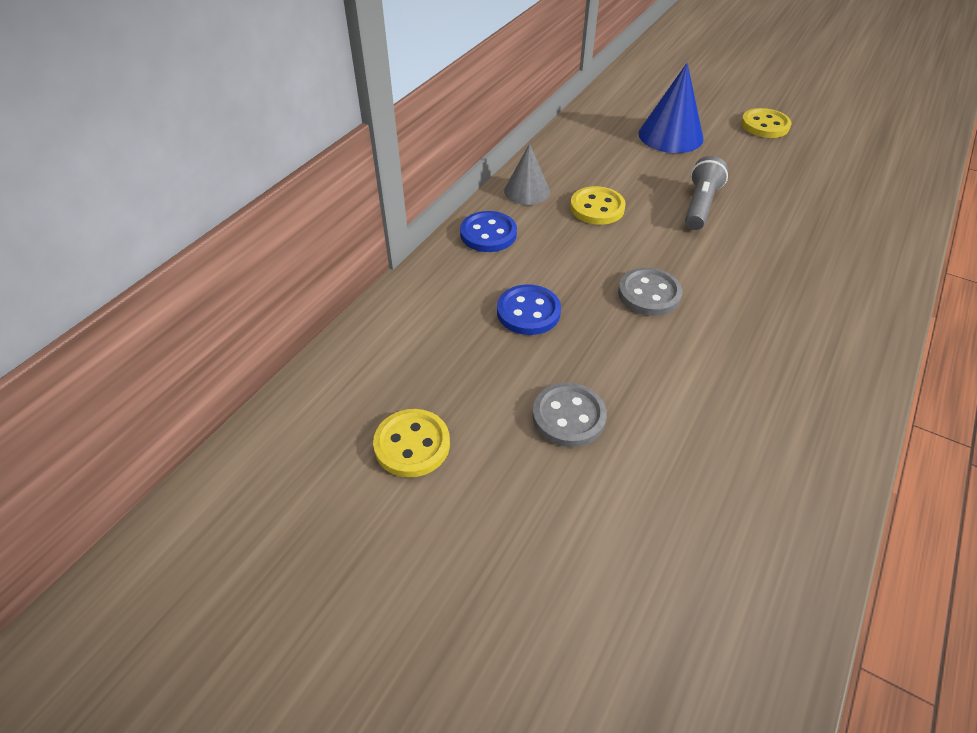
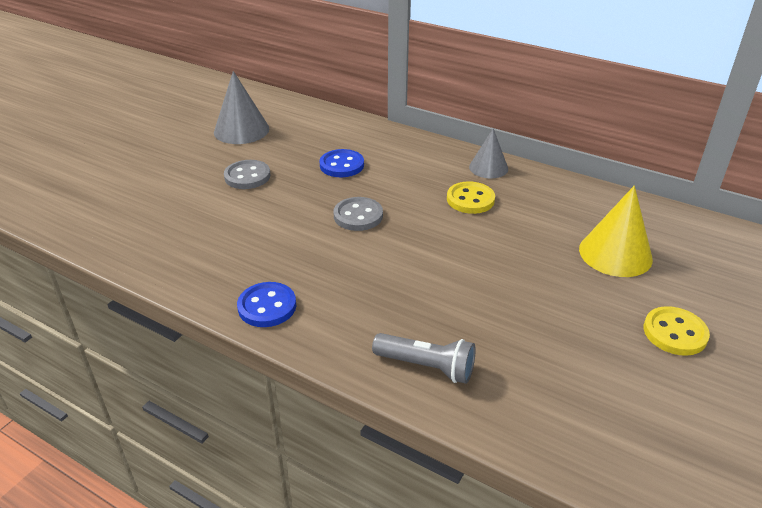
camera: 90 degrees right, 10 degrees down
yellow button [373,409,450,478] -> grey cone [214,71,269,144]
blue button [460,211,517,252] -> blue button moved to [237,282,296,327]
blue cone [638,63,704,153] -> yellow cone [579,185,653,277]
grey flashlight [685,156,728,230] -> grey flashlight moved to [372,333,476,384]

